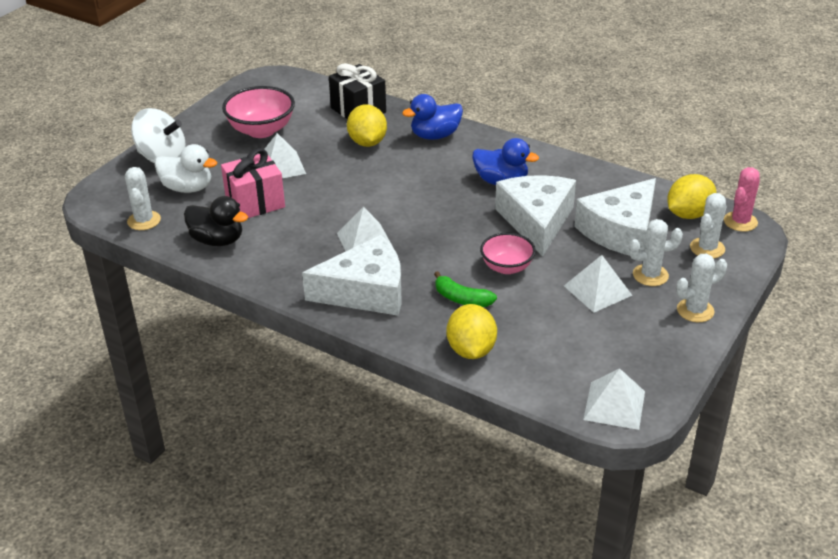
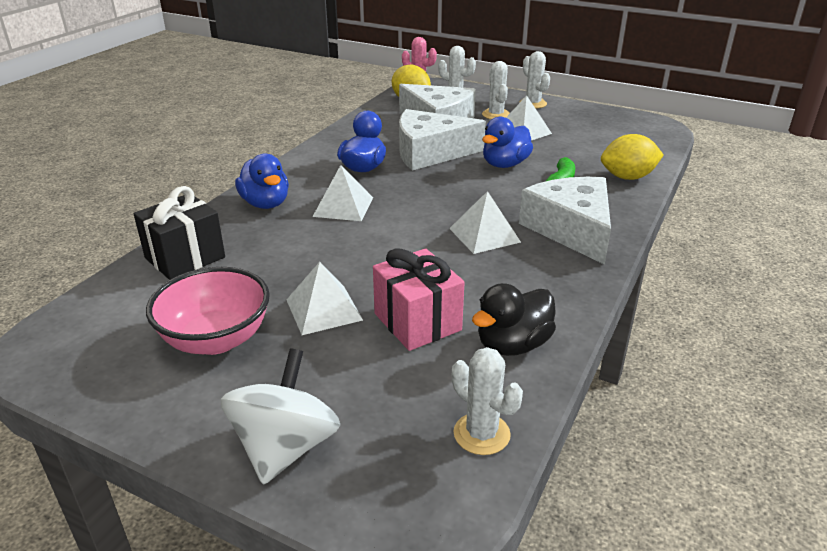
camera: 95 degrees left, 5 degrees down
white cactus [125,167,161,230] -> white cactus turned 60 degrees clockwise [452,347,523,455]
white duck [155,144,217,193] -> none
black duck [184,196,248,246] -> black duck turned 150 degrees counterclockwise [472,283,556,356]
yellow lemon [347,104,387,147] -> none
pink bowl [480,233,536,274] -> blue duck [482,117,533,168]
white pyramid [583,368,645,430] -> white pyramid moved to [312,165,373,221]

